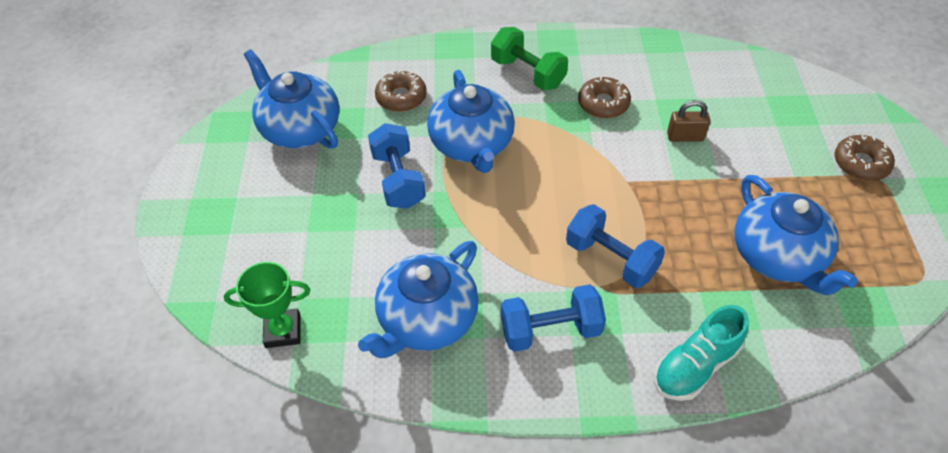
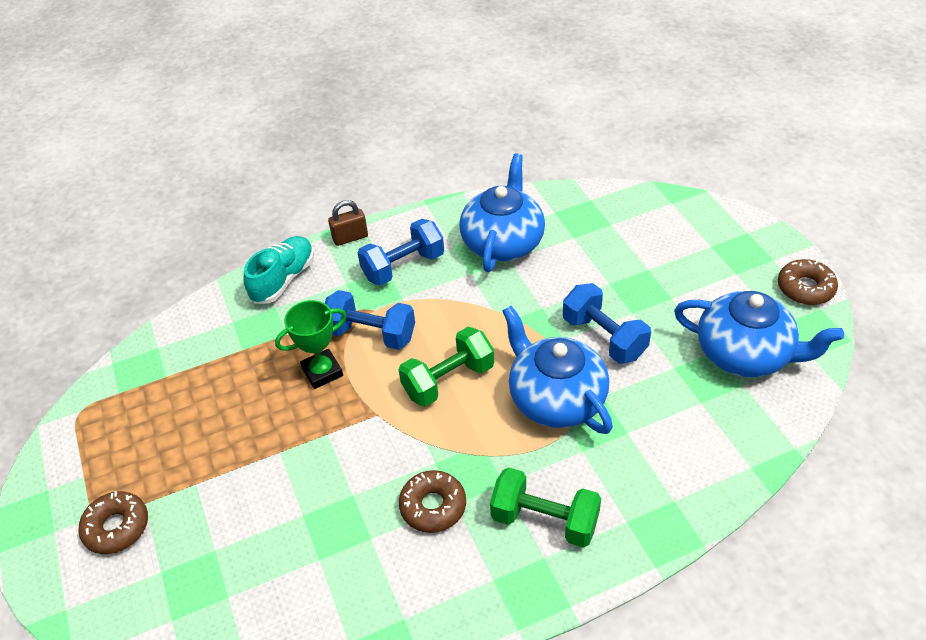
camera: 160 degrees right, 5 degrees down
green trophy [224,262,310,348] -> green trophy moved to [275,300,347,389]
brown donut [375,70,427,112] -> brown donut moved to [778,259,838,305]
brown padlock [667,100,710,142] -> brown padlock moved to [328,200,368,246]
blue teapot [735,175,858,295] -> none
none -> green dumbbell [399,327,494,407]

